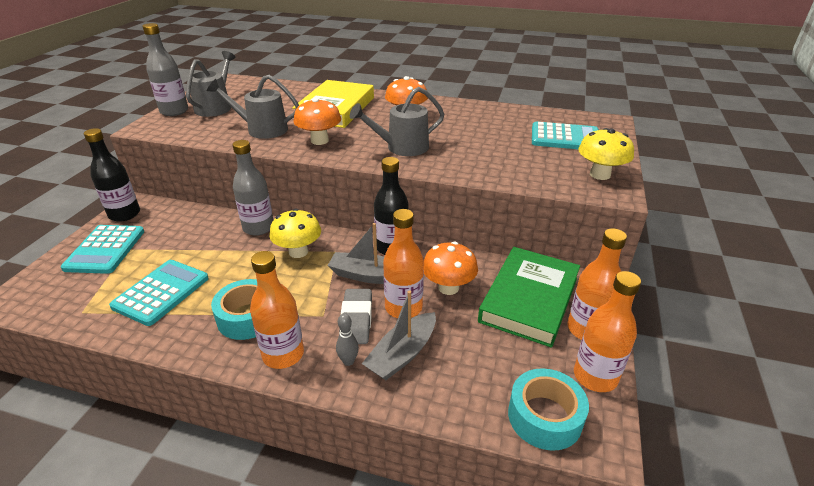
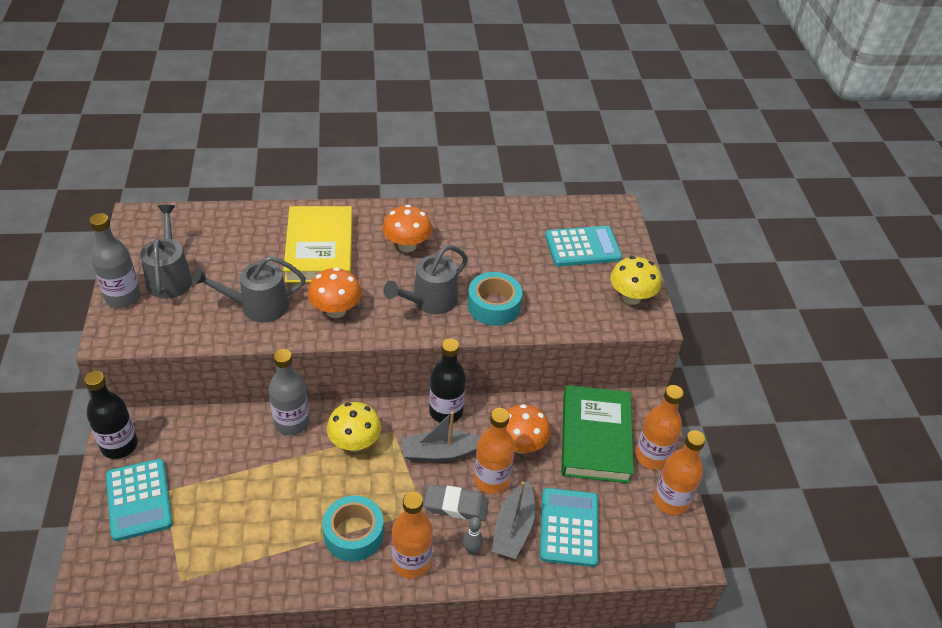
camera: 25 degrees left, 10 degrees up
turquoise calculator [109,260,209,326] -> turquoise calculator moved to [540,488,598,567]
grey eraser [339,289,372,344] -> grey eraser turned 60 degrees counterclockwise [424,484,488,521]
turquoise tape [508,368,589,451] -> turquoise tape moved to [467,272,523,326]

